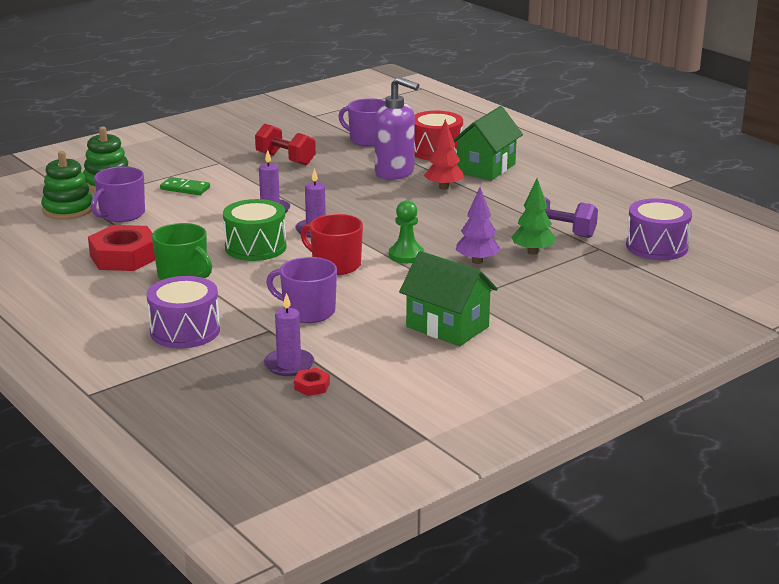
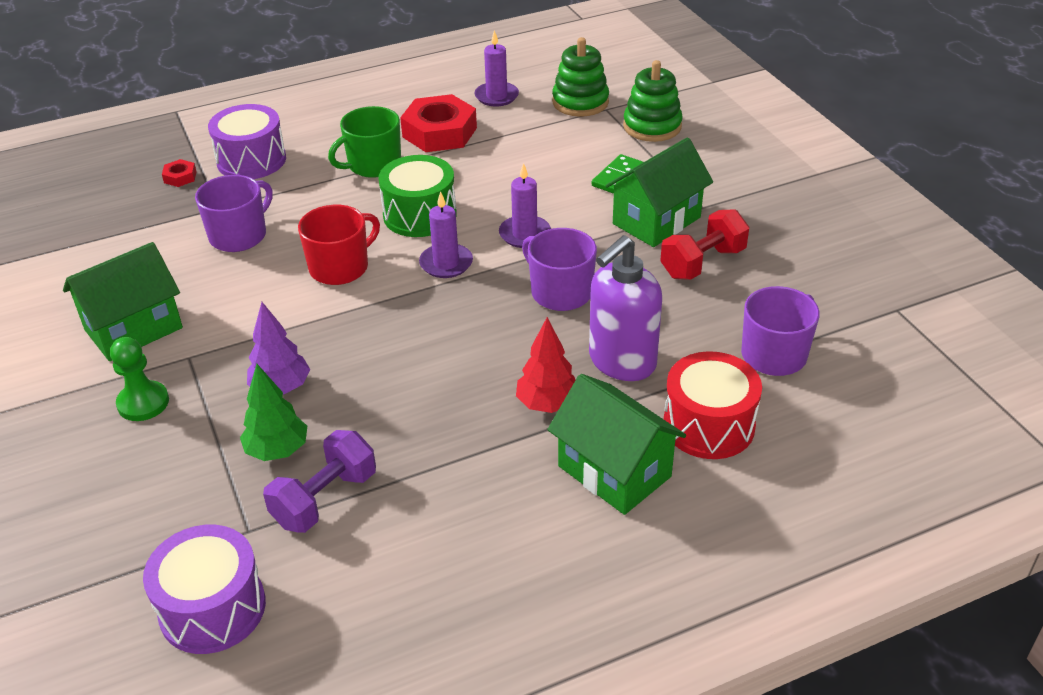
camera: 105 degrees right, 15 degrees up
purple mug [91,166,145,222] -> purple mug moved to [522,228,597,311]
purple candle [264,293,314,376] -> purple candle moved to [474,30,519,106]
red nut [294,368,330,396] -> red nut moved to [162,159,197,187]
green pawn [389,200,424,263] -> green pawn moved to [110,337,169,421]
none -> green house [606,137,713,247]

